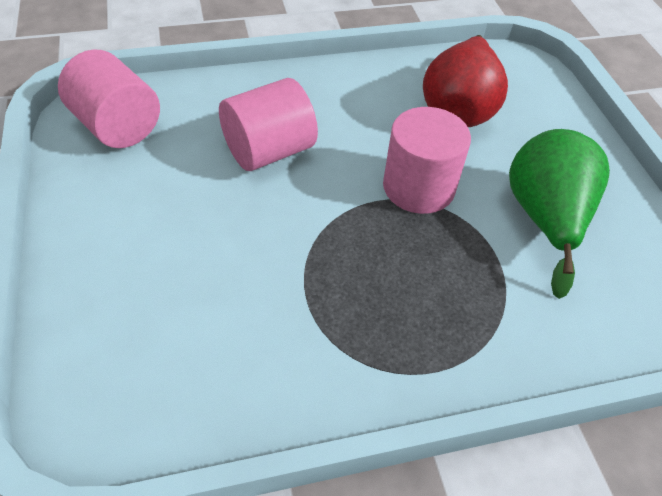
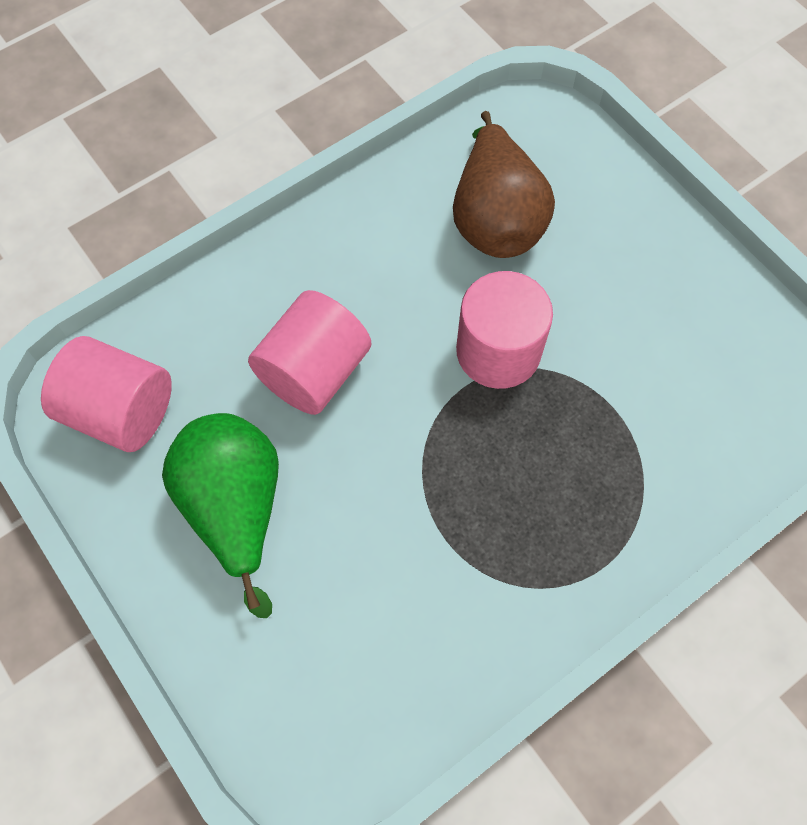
camera: 20 degrees left, 15 degrees up
red pear [423,35,508,127] -> brown pear [453,111,555,258]
green pear [509,129,610,299] -> green pear moved to [162,413,279,618]

